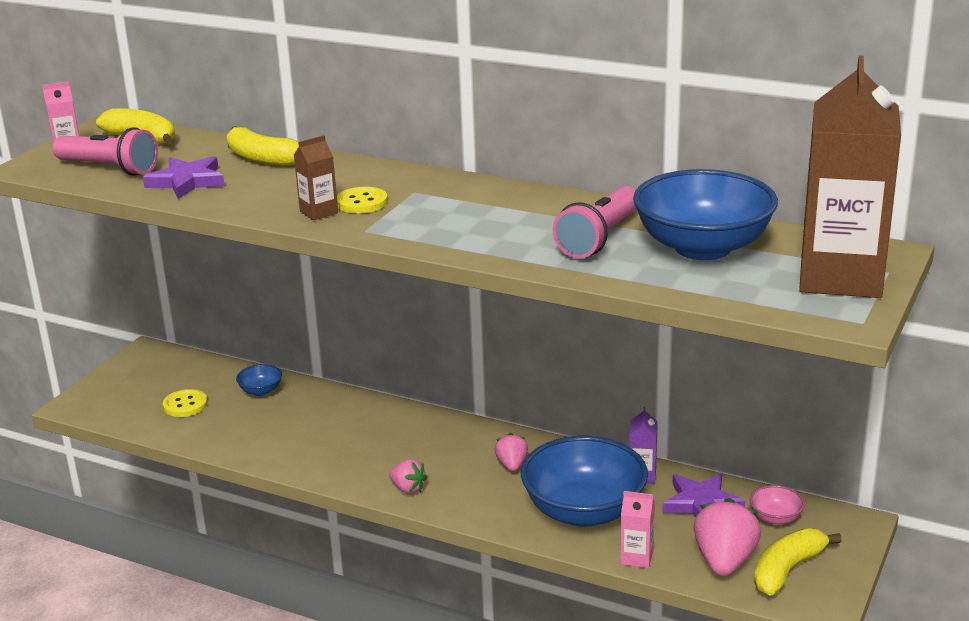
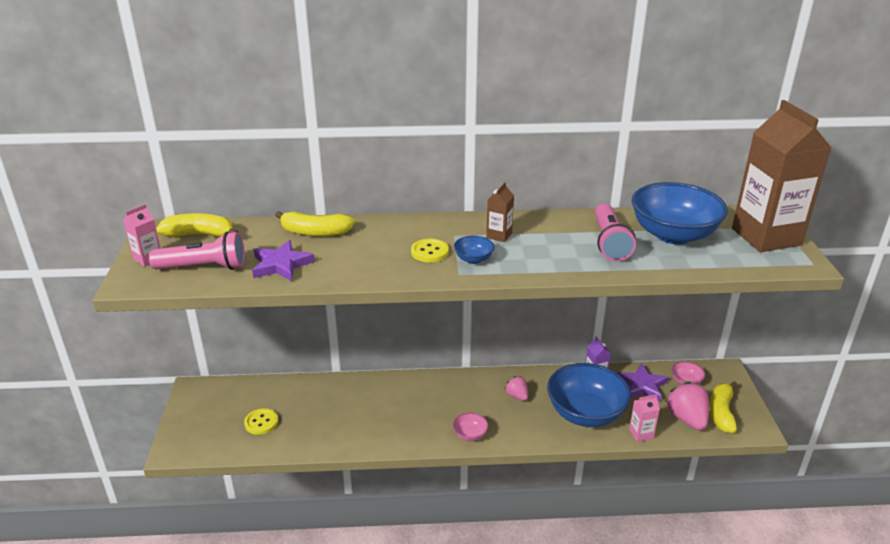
camera: 30 degrees left, 5 degrees up
blue bowl [236,364,282,396] -> blue bowl moved to [454,235,495,264]
brown carton [294,135,338,221] -> brown carton moved to [486,182,514,242]
pink strawberry [389,459,428,494] -> pink bowl [453,413,488,441]

